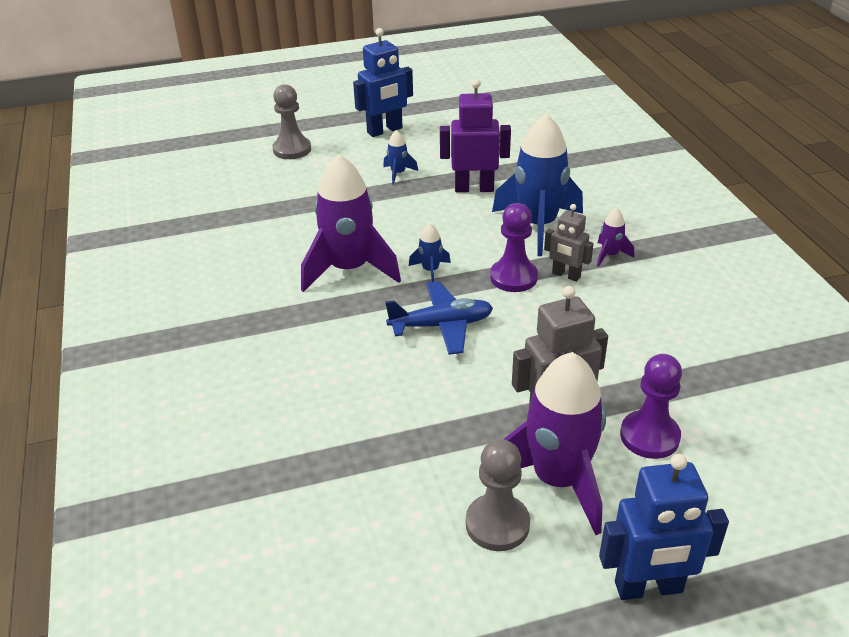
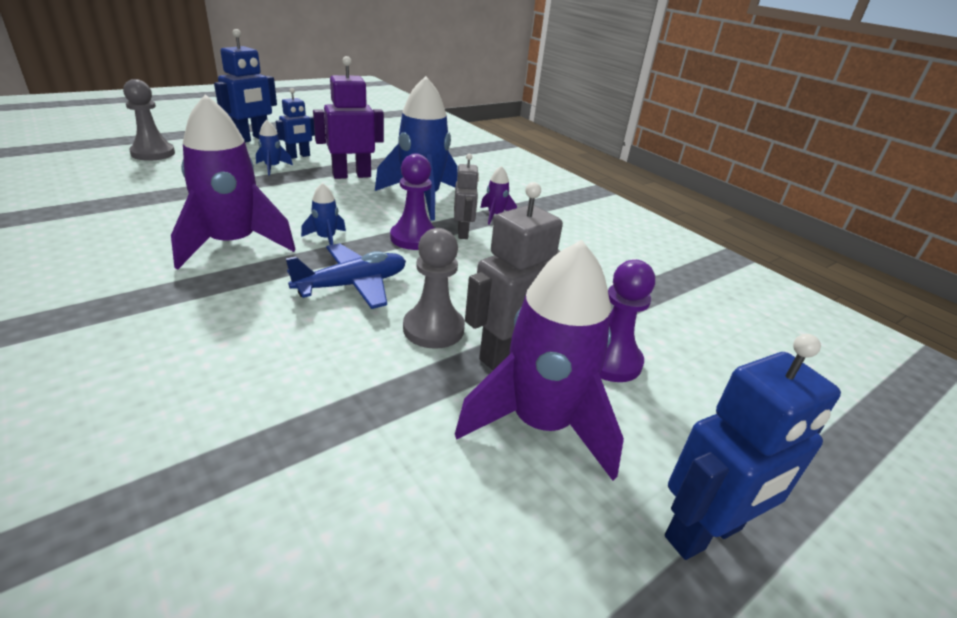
camera: 25 degrees left, 5 degrees down
grey pawn [466,439,530,551] -> grey pawn moved to [403,228,465,349]
grey robot [544,204,594,282] -> grey robot turned 105 degrees counterclockwise [454,154,479,239]
none -> blue robot [276,88,315,159]

